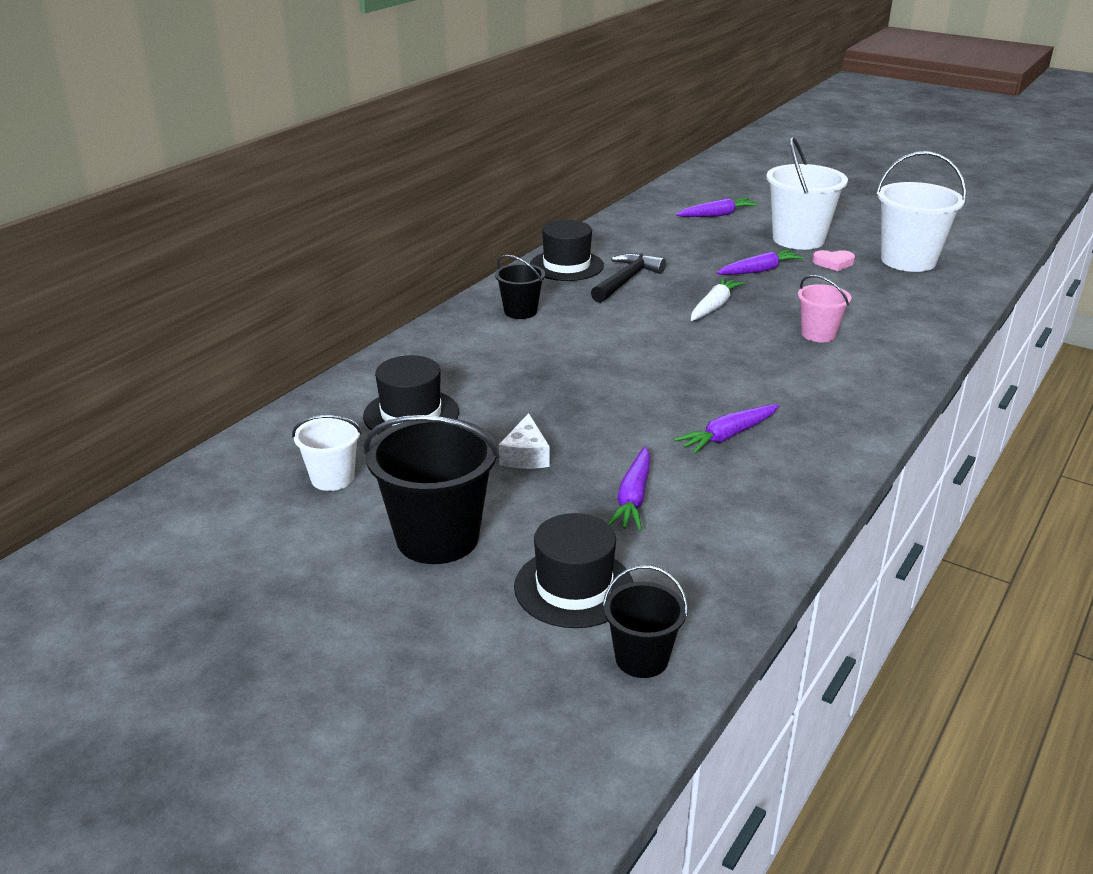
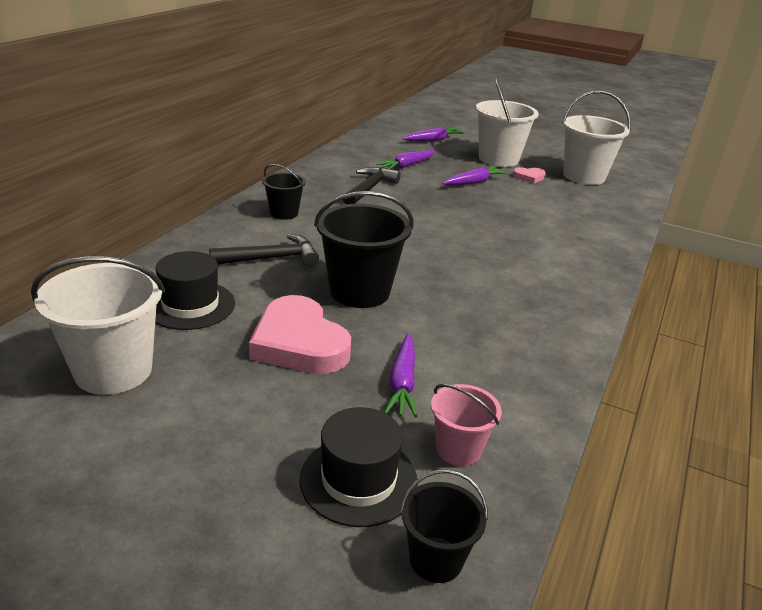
camera: 10 degrees left, 0 degrees up
white bucket [292,415,362,491] -> white bucket [31,256,165,395], size x1.79
black bucket [364,415,500,564] -> black bucket moved to [314,191,413,308]
white cheese [499,413,550,469] -> pink heart [249,295,351,374]
black hat [530,220,604,281] -> none
purple carrot [674,404,779,454] -> purple carrot moved to [376,150,436,170]
white carrot [691,277,744,321] -> none
pink bucket [798,275,851,342] -> pink bucket moved to [431,384,502,466]
none -> black hammer [209,234,319,266]

